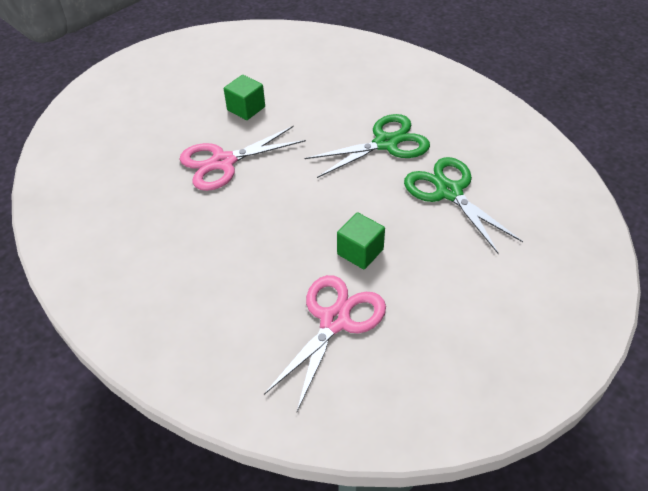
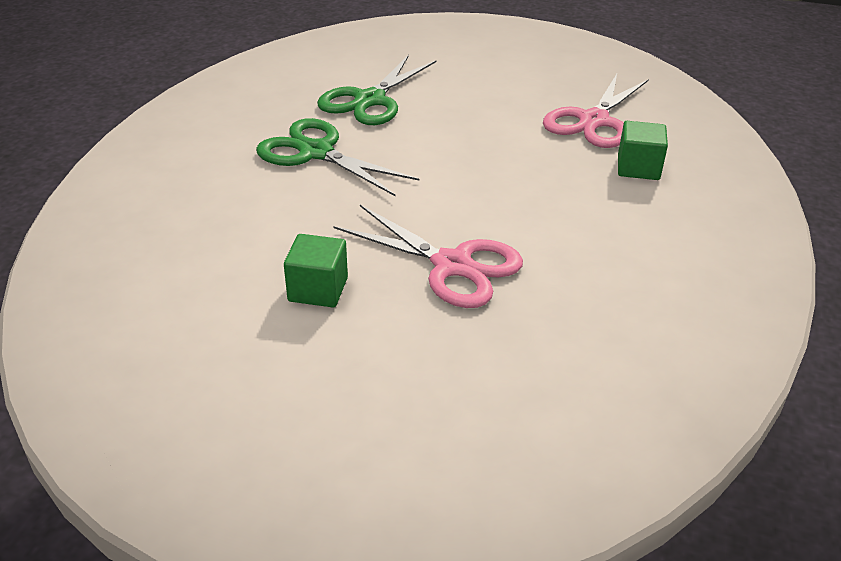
camera: 120 degrees left, 10 degrees down
pink scissors [264,275,386,411] -> pink scissors turned 60 degrees counterclockwise [543,74,649,148]
green cube [337,212,385,269] -> green cube moved to [618,121,668,180]

